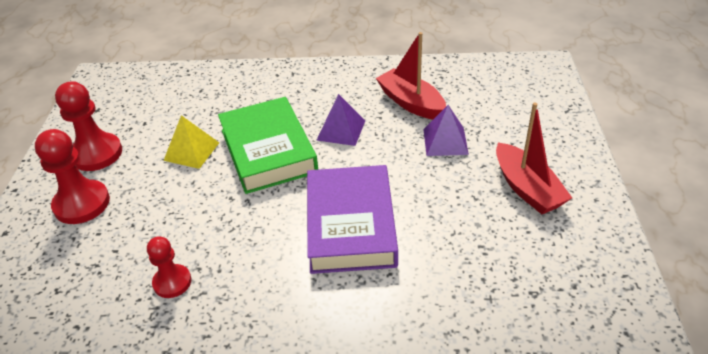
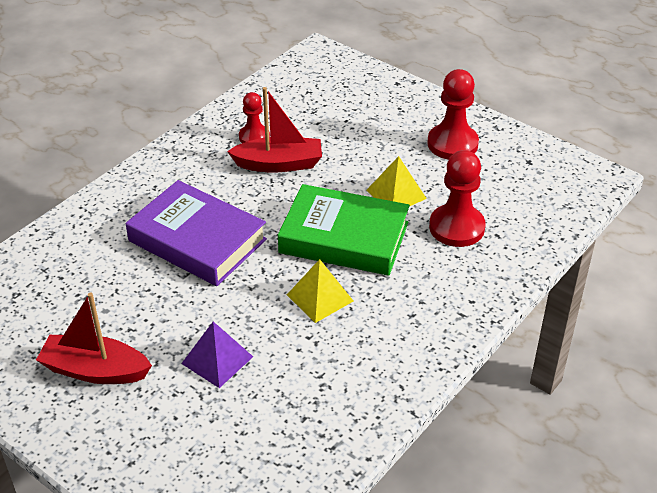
camera: 125 degrees right, 0 degrees up
red pawn [35,129,110,224] -> red pawn moved to [429,150,486,247]
purple pyramid [317,94,365,146] -> yellow pyramid [287,259,353,323]
red boat [376,32,446,120] -> red boat moved to [227,87,322,173]

